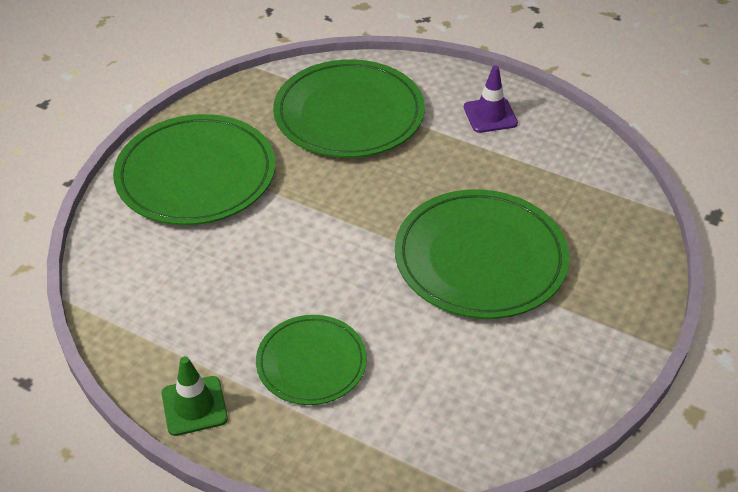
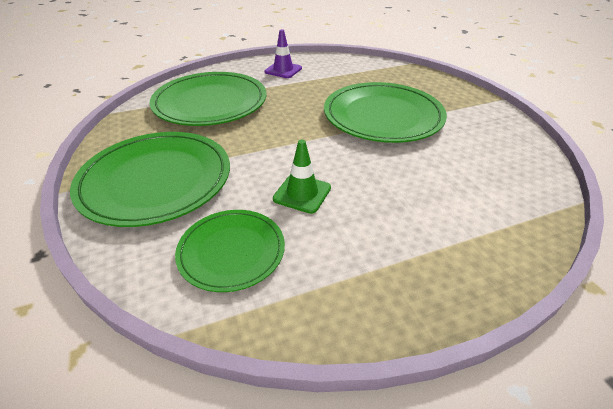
camera: 50 degrees left, 5 degrees down
green traffic cone [162,356,228,436] -> green traffic cone moved to [273,140,331,214]
green plate [256,315,367,405] -> green plate moved to [175,210,285,292]

